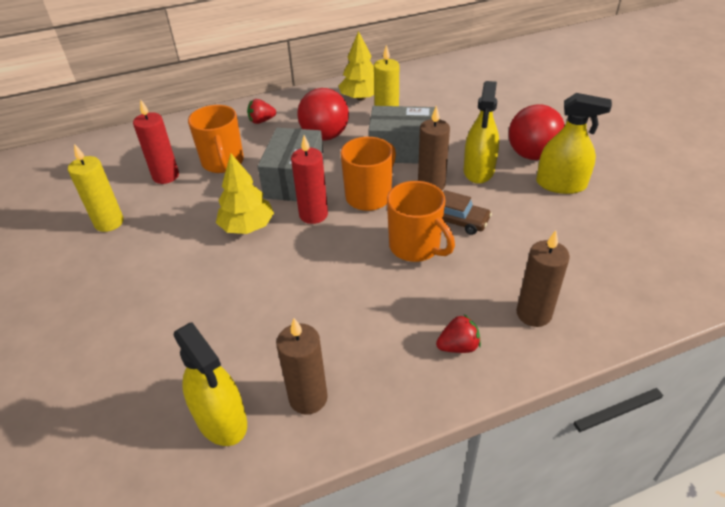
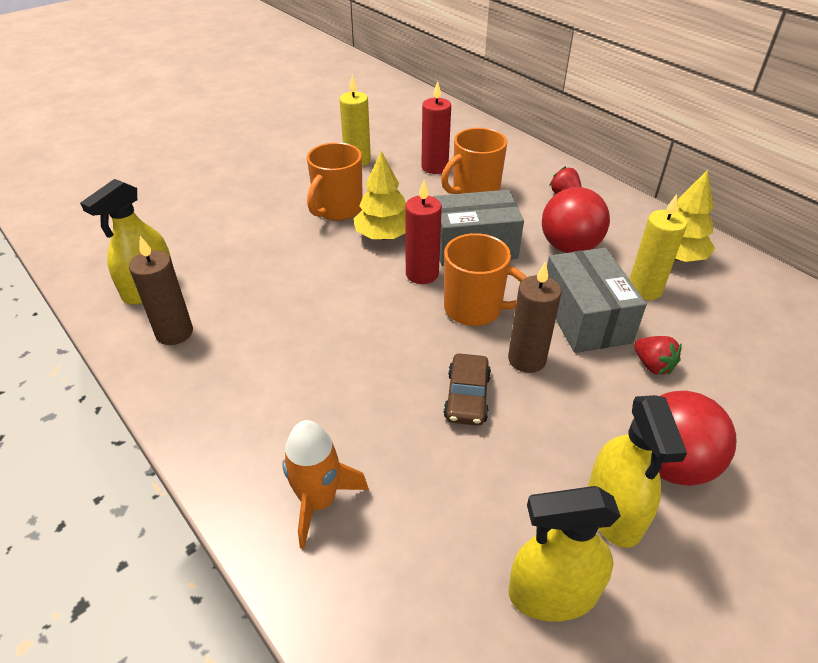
camera: 70 degrees right, 0 degrees up
orange mug [387,181,455,262] -> orange mug moved to [307,142,363,221]
red strawberry [436,314,481,353] -> red strawberry moved to [634,336,682,375]
yellow spray bottle [464,81,499,184] -> yellow spray bottle moved to [509,486,621,622]
brown candle [516,230,570,327] -> orange rocket [282,420,369,549]

